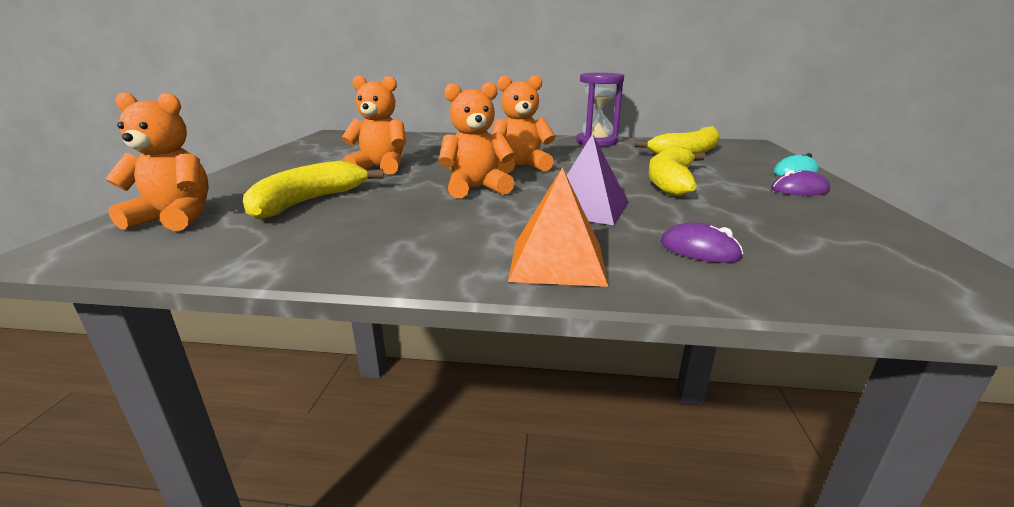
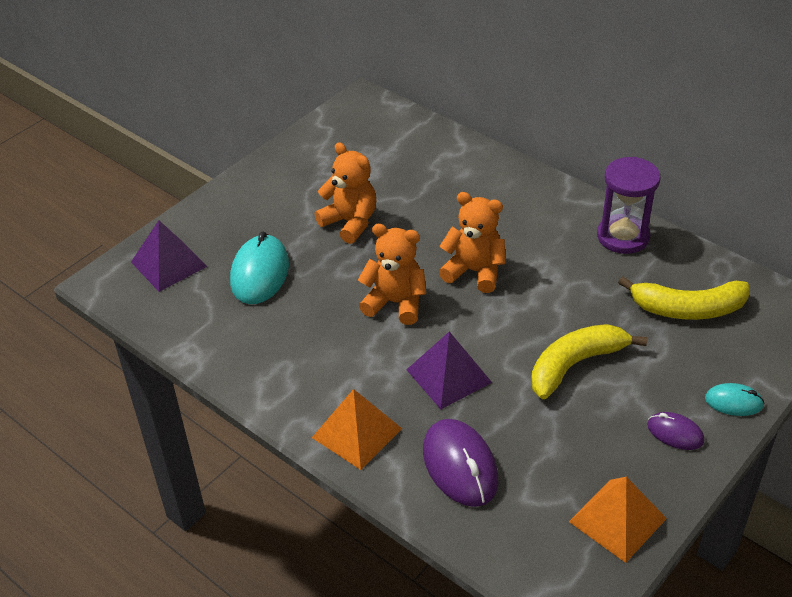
camera: 35 degrees right, 20 degrees up
orange teddy bear [105,92,209,231] -> purple pyramid [131,220,207,292]
yellow banana [243,160,384,220] -> turquoise mouse [230,231,289,304]
purple mouse [661,222,743,263] -> purple mouse [423,419,498,507], size x1.80
none -> orange pyramid [569,477,667,563]

